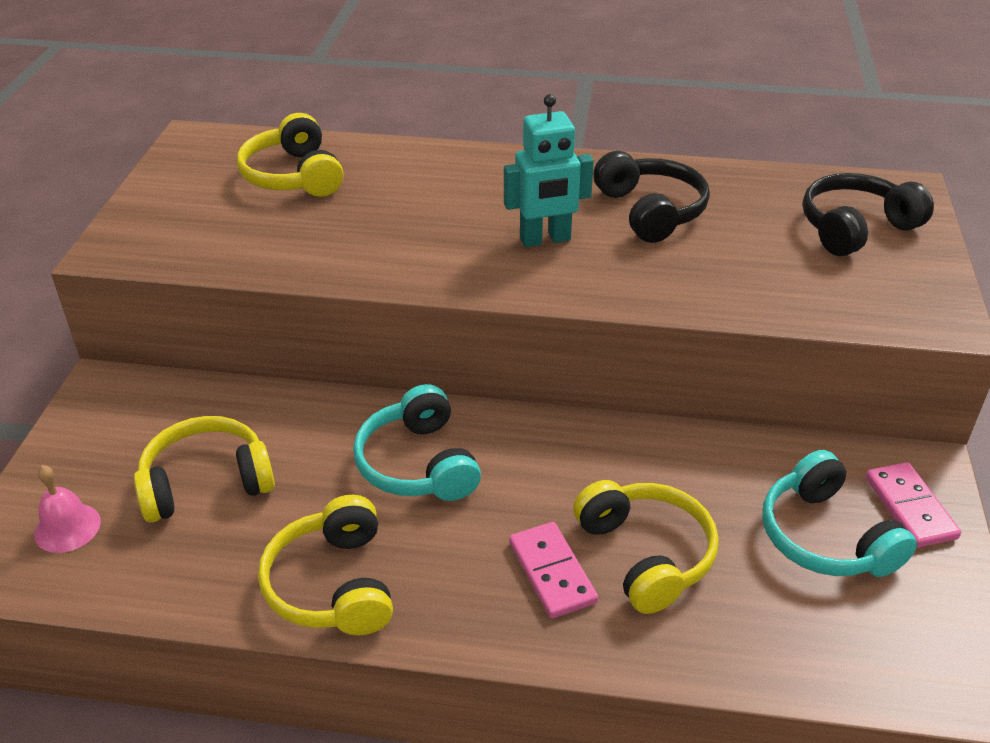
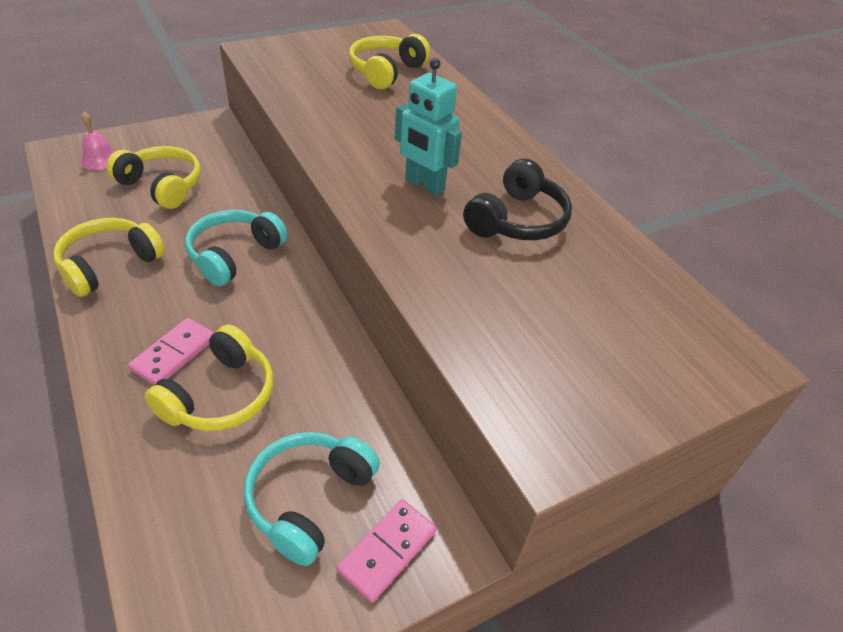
camera: 50 degrees right, 5 degrees up
black headphones [803,173,934,256] -> none

